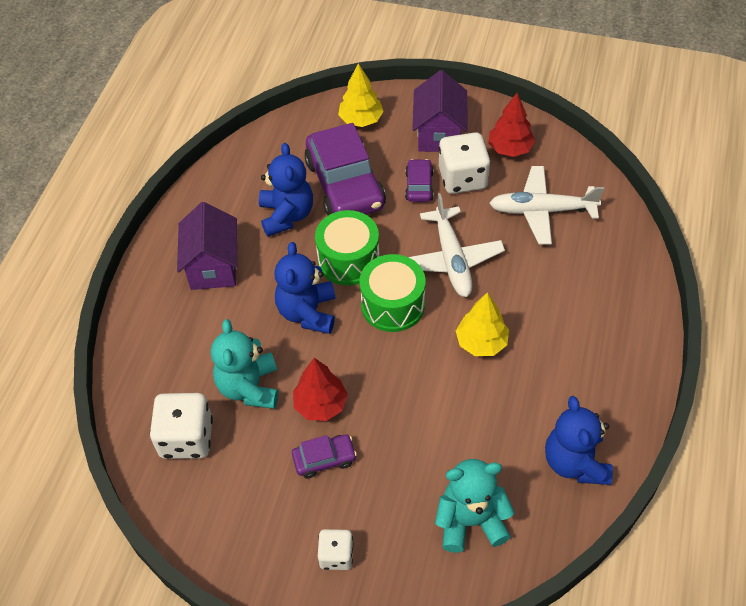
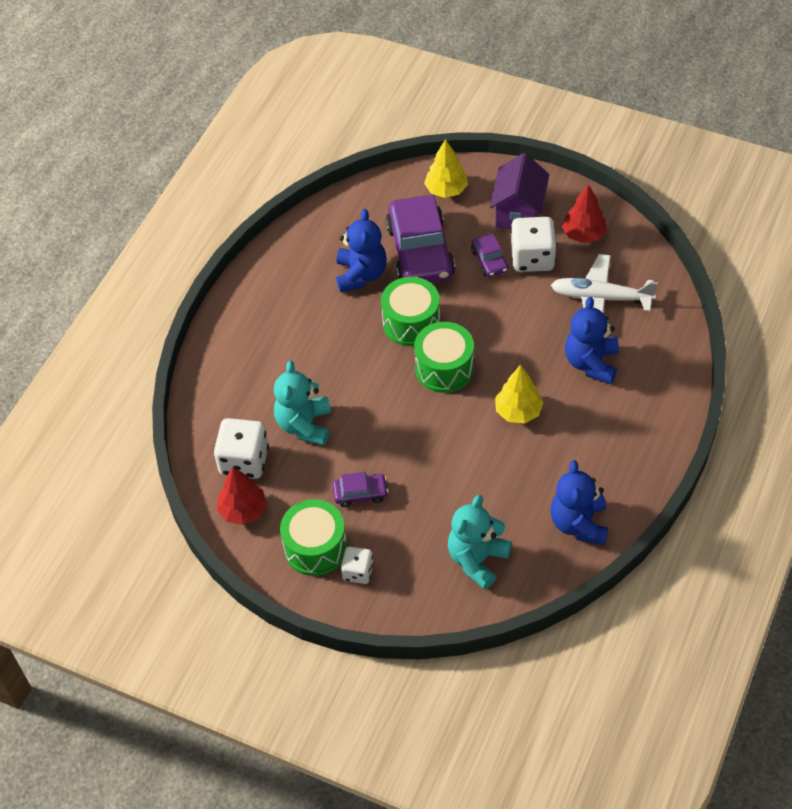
camera: 10 degrees right, 0 degrees up
purple house [177,202,237,290] -> none
blue teddy bear [274,242,335,334] -> blue teddy bear moved to [565,297,619,384]
red tree [293,358,348,421] -> red tree moved to [217,467,267,525]
purple car [405,159,434,202] -> purple car turned 150 degrees clockwise [471,234,509,277]
white plane [409,193,505,297] -> none
turquoise teddy bear [435,459,515,553] -> turquoise teddy bear turned 60 degrees counterclockwise [448,495,512,590]
none -> green drum [280,499,347,576]

